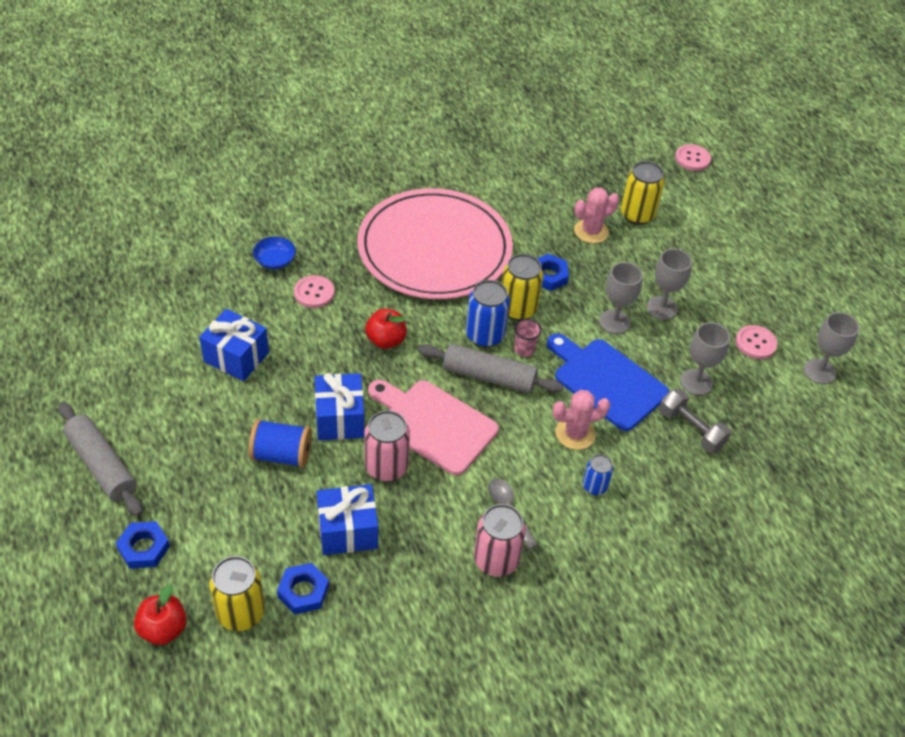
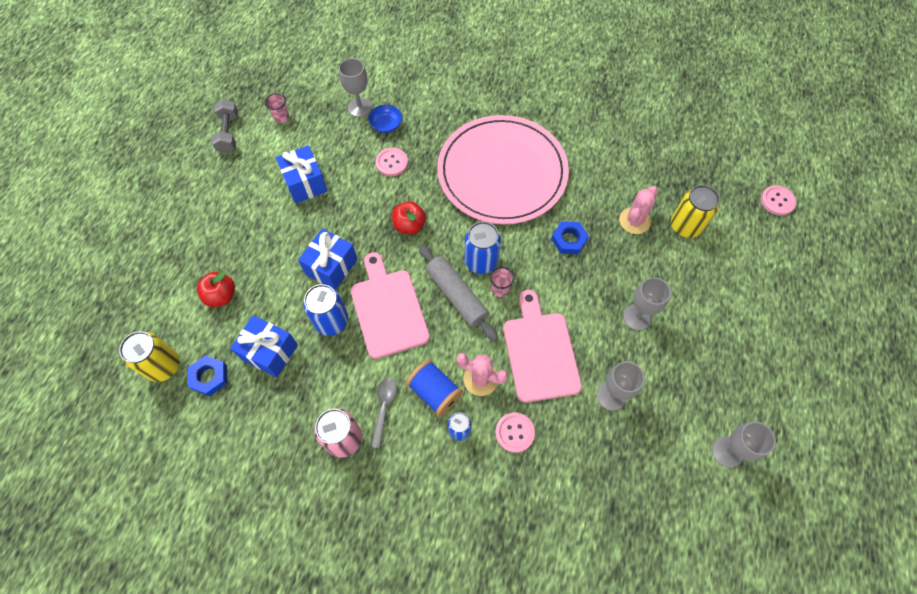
camera: 40 degrees right, 15 degrees up
grey rolling pin [59,402,143,516] -> none
blue nut [116,521,170,569] -> none
red apple [134,584,187,645] -> red apple moved to [197,271,235,307]
blue spool [249,419,312,468] -> blue spool moved to [406,359,463,417]
pink can [364,410,410,481] -> blue can [303,284,348,336]
yellow can [502,254,544,321] -> none
blue cutting board [547,333,669,431] -> pink cutting board [504,290,582,403]
pink cactus [574,187,619,243] -> pink cactus turned 60 degrees counterclockwise [619,186,658,234]
grey goblet [599,262,643,334] -> grey goblet moved to [339,58,372,117]
grey dumbbell [659,389,731,453] -> grey dumbbell moved to [211,99,238,153]
pink button [736,325,777,359] -> pink button moved to [495,412,535,453]
none -> pink cup [265,93,289,123]

